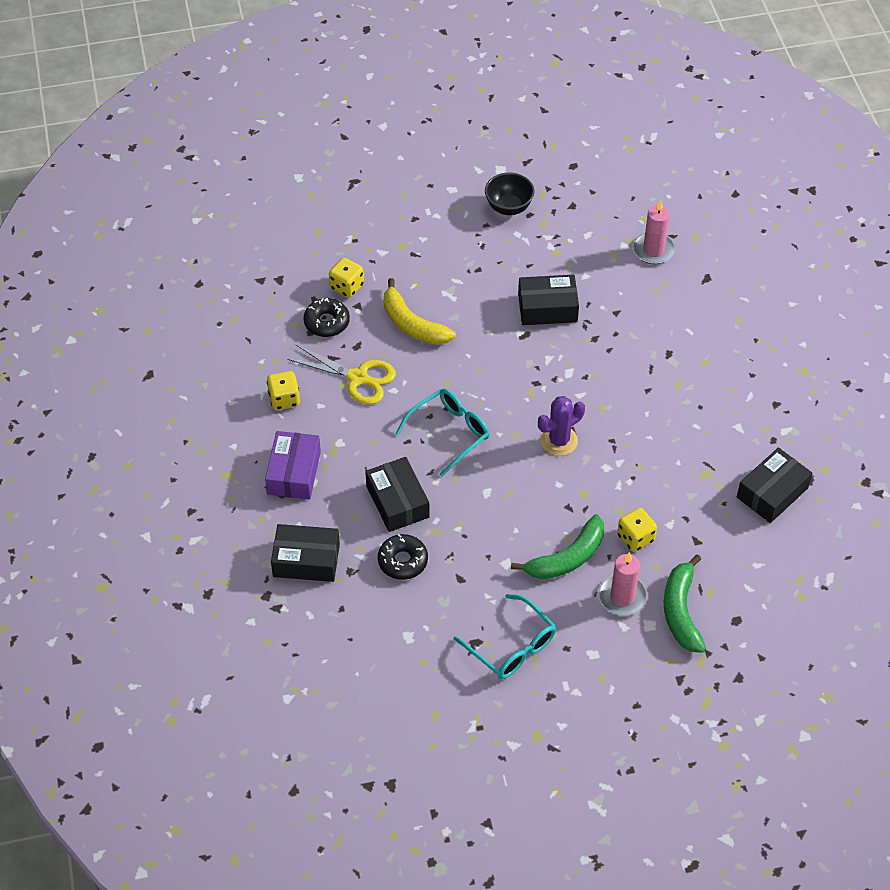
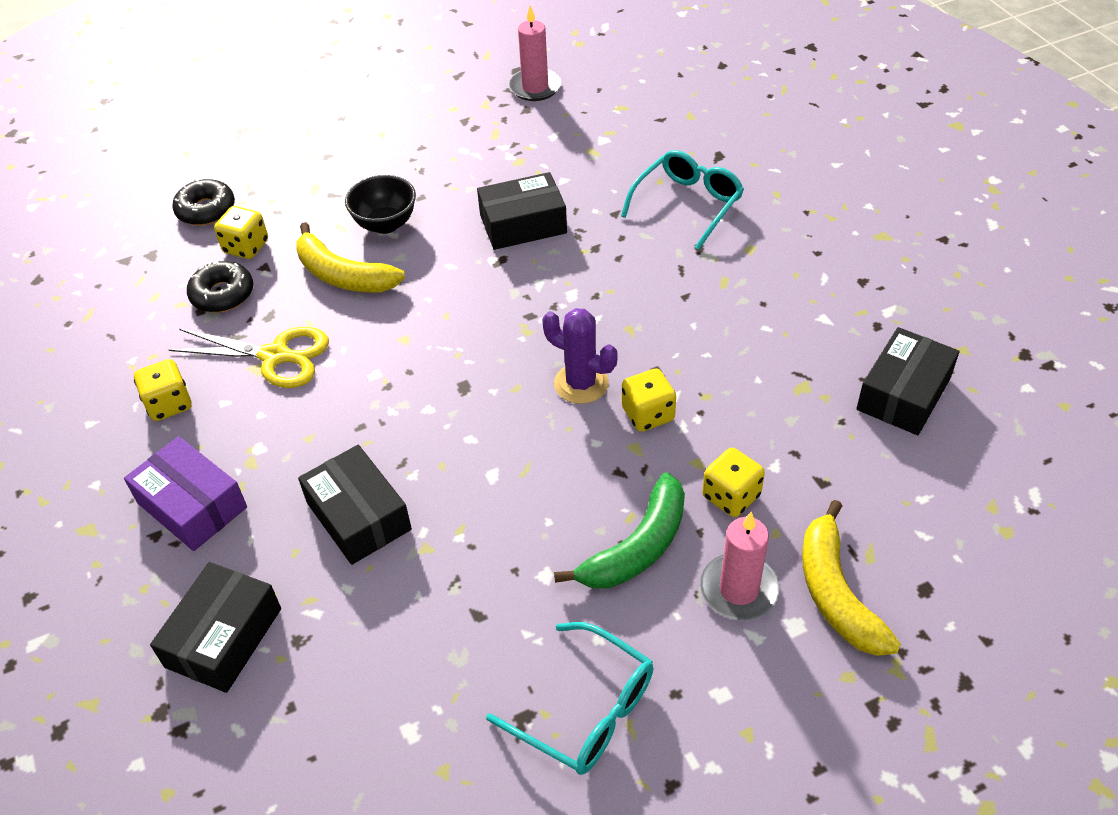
camera: 10 degrees left, 5 degrees down
purple box [265,431,321,500] -> purple box turned 45 degrees counterclockwise [124,436,247,551]
black box [271,524,340,582] -> black box turned 60 degrees counterclockwise [150,562,281,693]
black donut [377,534,428,580] -> black donut moved to [172,179,235,226]
turquoise glasses [395,389,490,477] -> turquoise glasses moved to [621,150,744,250]
black bowl [485,172,534,215] -> black bowl moved to [345,175,416,234]
purple cactus [538,396,585,456] -> purple cactus turned 75 degrees clockwise [542,308,618,404]
pink candle [633,200,676,264] -> pink candle moved to [509,6,562,101]
green banana [664,554,706,653] -> yellow banana [802,500,901,656]
none -> yellow dice [622,368,676,432]

